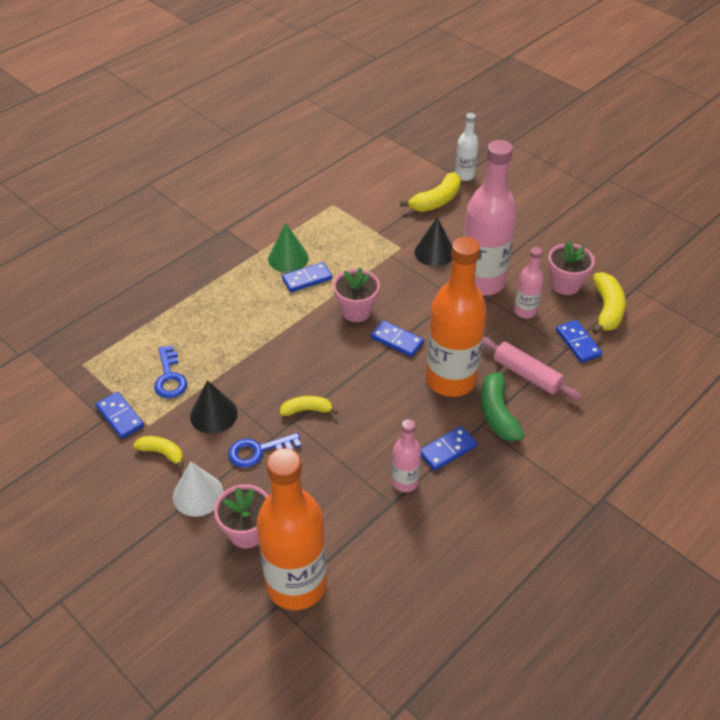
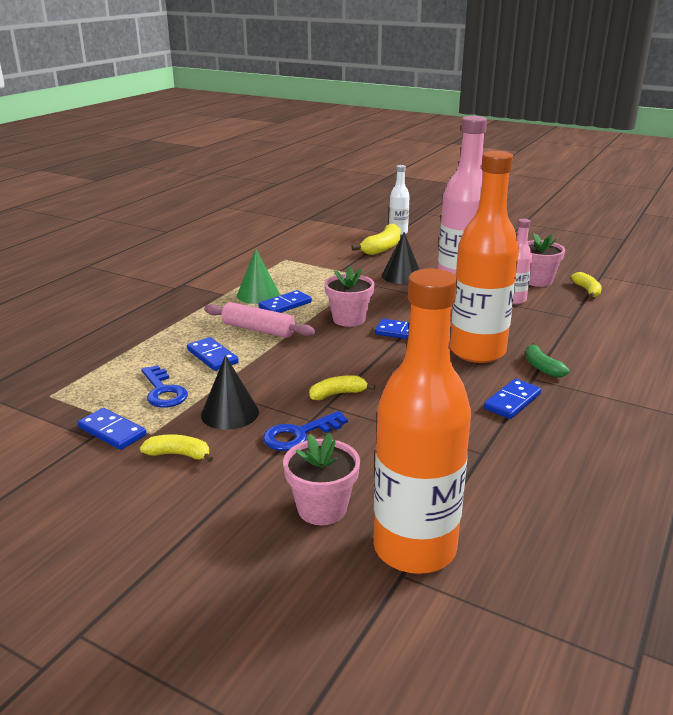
camera: 15 degrees left, 20 degrees down
white cone [173,461,224,517] -> none
pink bottle [392,419,421,492] -> none
green banana [481,366,524,441] -> green banana [525,343,569,377], size x0.62
pink rolling pin [482,337,582,401] -> pink rolling pin moved to [204,302,315,338]
blue domino [556,320,602,363] -> blue domino moved to [187,337,239,371]
yellow banana [592,272,626,335] -> yellow banana [571,272,602,298], size x0.62

